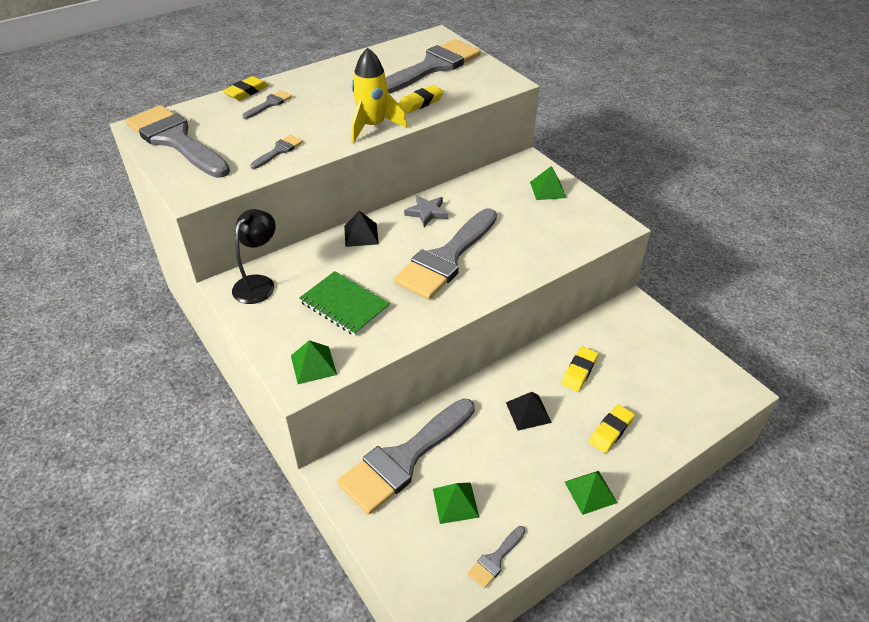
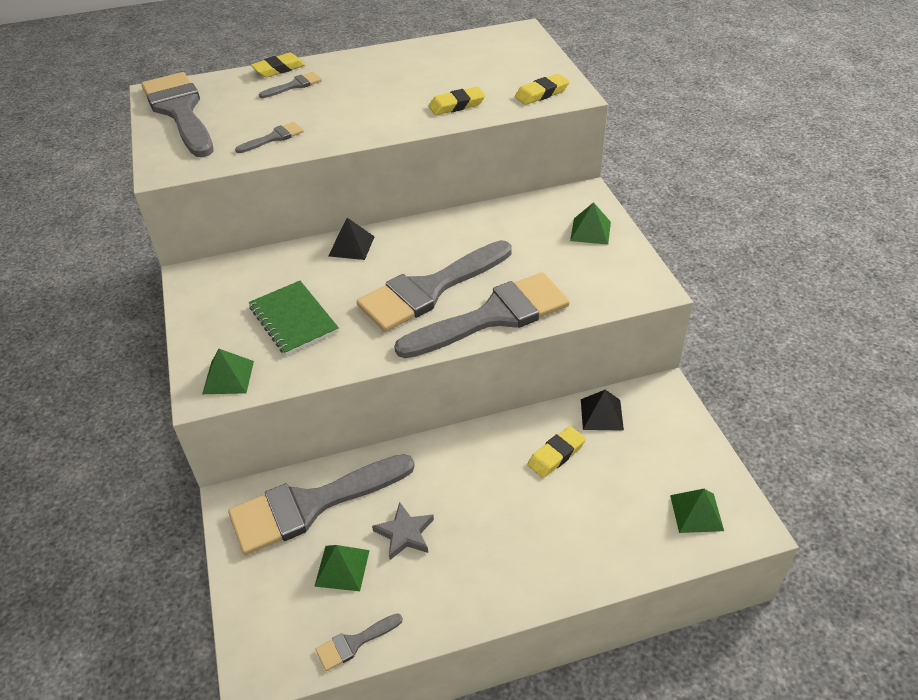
camera: 20 degrees right, 0 degrees up
black lamp [232,209,276,304] -> none
yellow rocket [351,48,407,143] -> none
grey brush [386,39,481,94] -> grey brush moved to [394,272,570,358]
grey star [404,195,448,227] -> grey star moved to [372,502,434,560]
black pyramid [506,392,552,430] -> black pyramid moved to [581,390,624,431]
green pyramid [565,471,617,515] -> green pyramid moved to [670,489,724,533]
yellow eraser [589,404,635,453] -> yellow eraser moved to [515,74,570,105]

